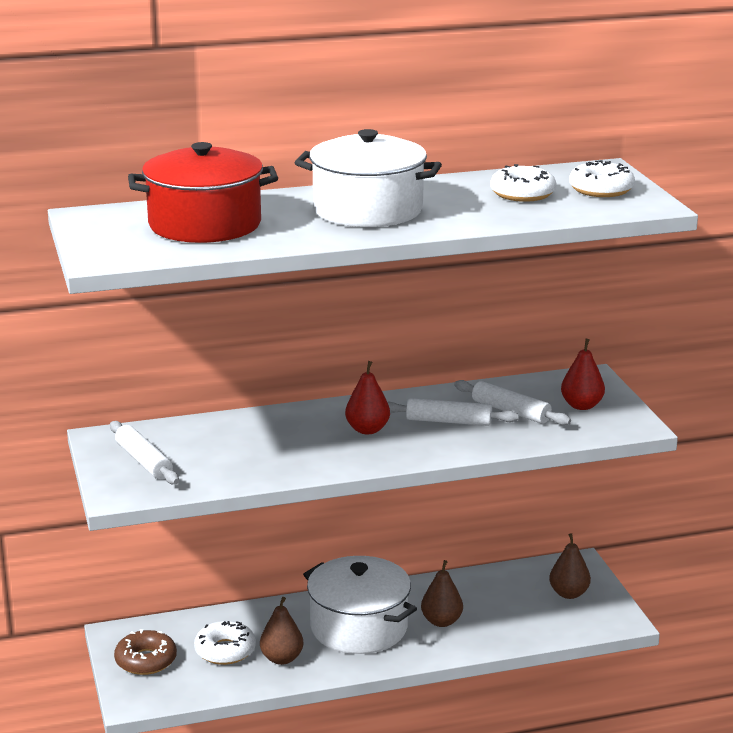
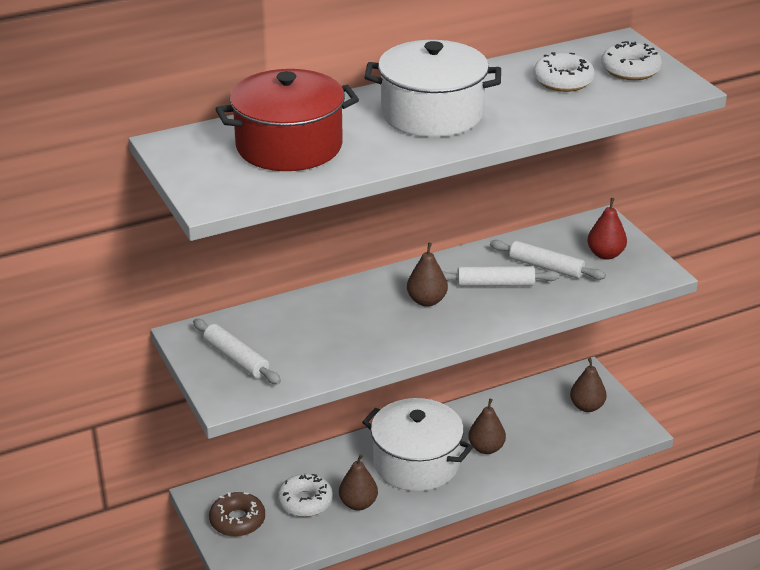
camera: 10 degrees left, 10 degrees up
red pear [345,361,390,434] -> brown pear [407,243,448,307]

